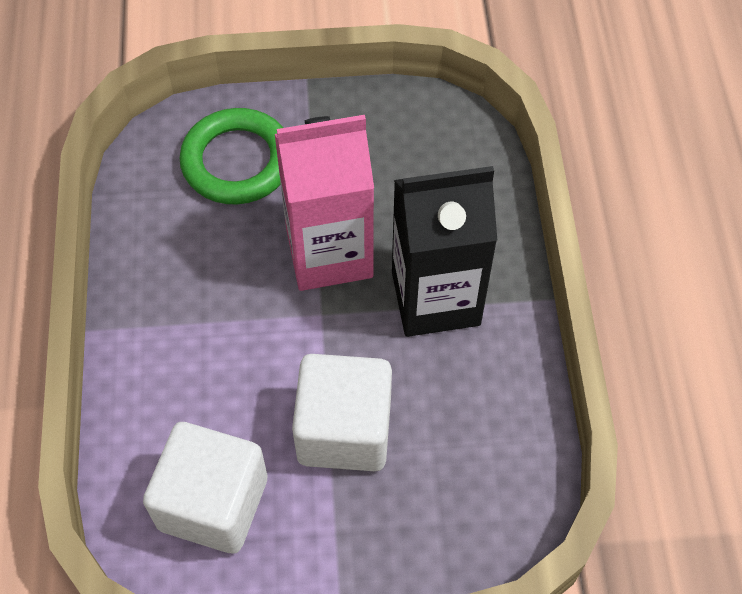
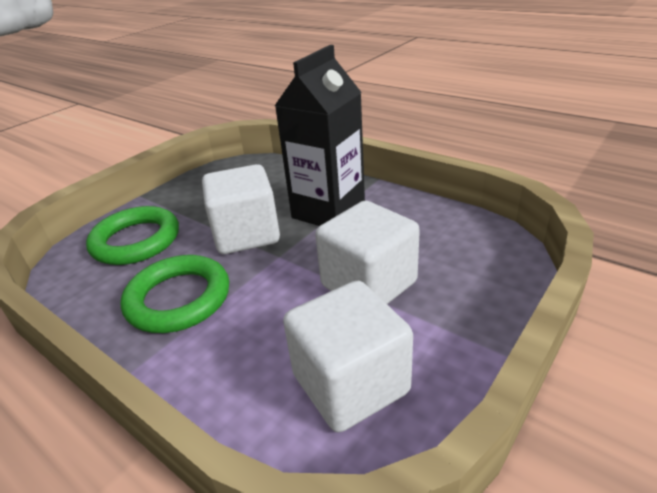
camera: 45 degrees left, 25 degrees down
pink carton [275,115,374,291] -> white cube [202,164,280,254]
none -> green ring [121,255,229,333]

